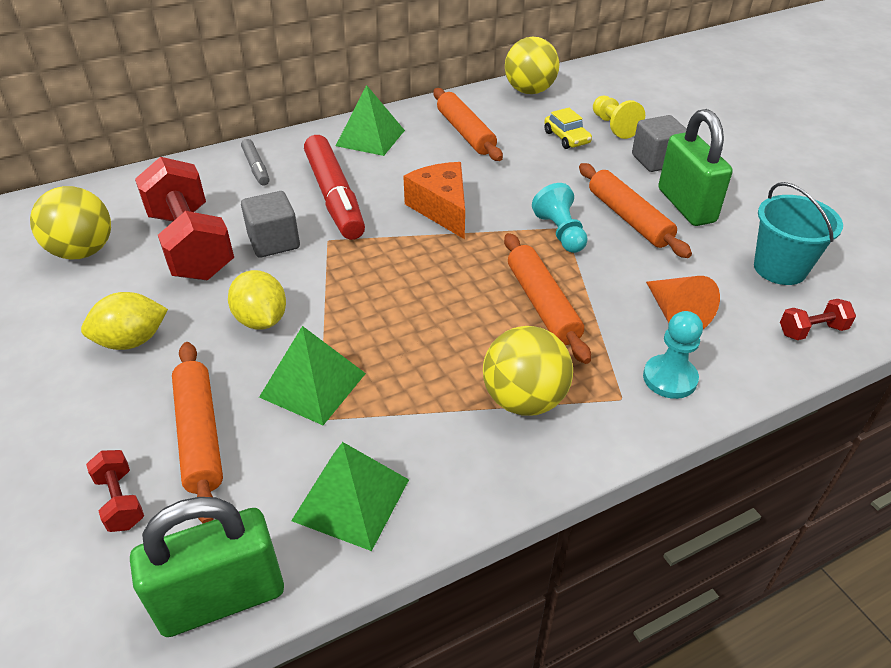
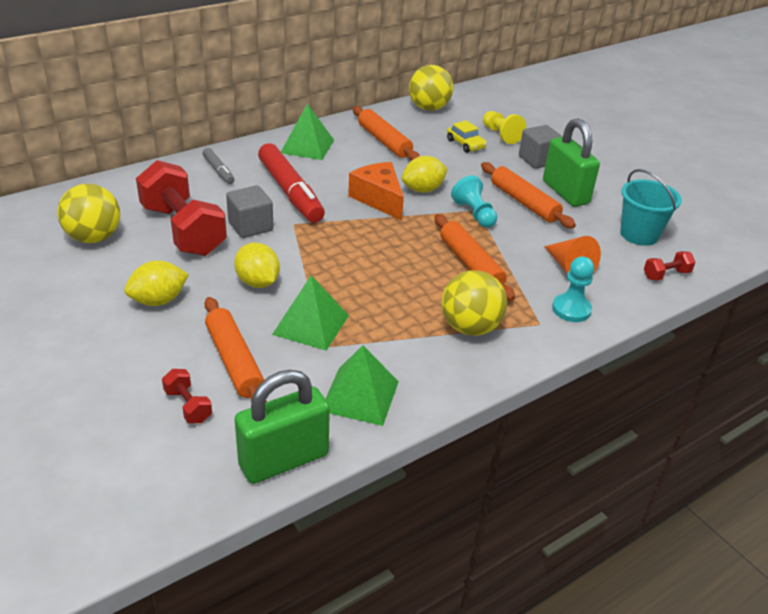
camera: 10 degrees left, 5 degrees down
none -> yellow lemon [402,156,448,193]

